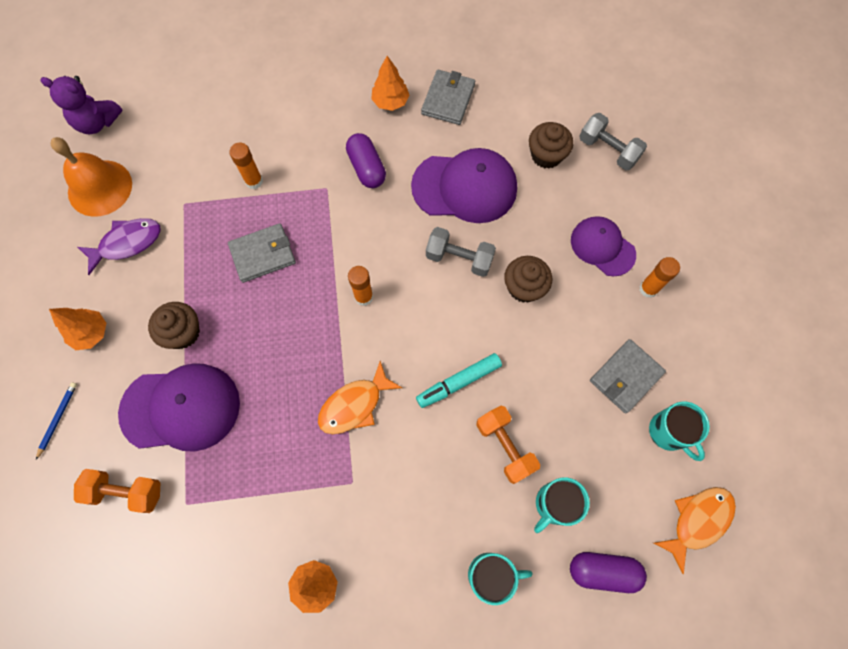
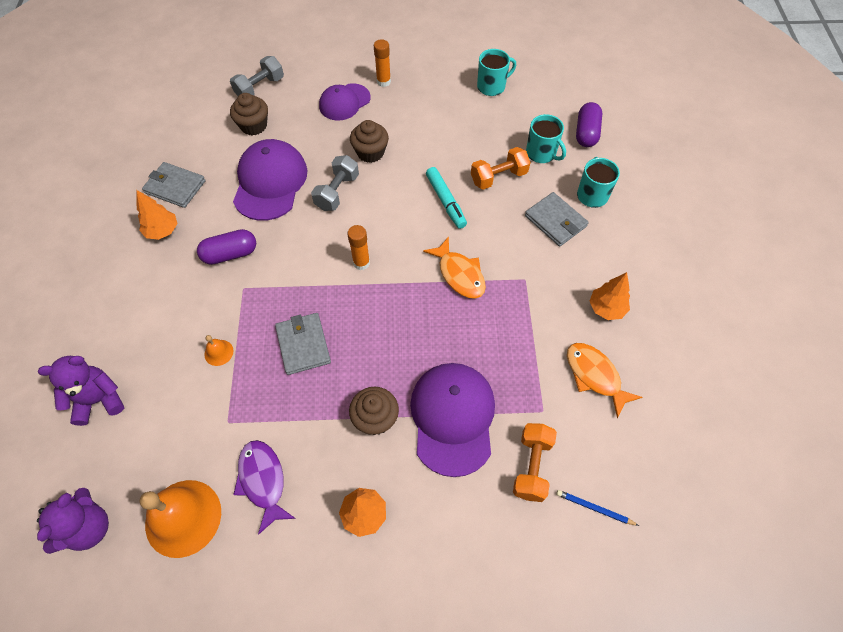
camera: 85 degrees left, 10 degrees down
blue pencil [36,382,77,460] -> blue pencil moved to [556,490,639,526]
orange glue stick [229,142,263,189] -> orange bell [204,335,234,366]
grey wallet [590,339,666,414] -> grey wallet moved to [525,192,589,247]
orange fish [654,487,736,574] -> orange fish moved to [567,343,642,418]
none -> purple teddy bear [38,356,124,426]

